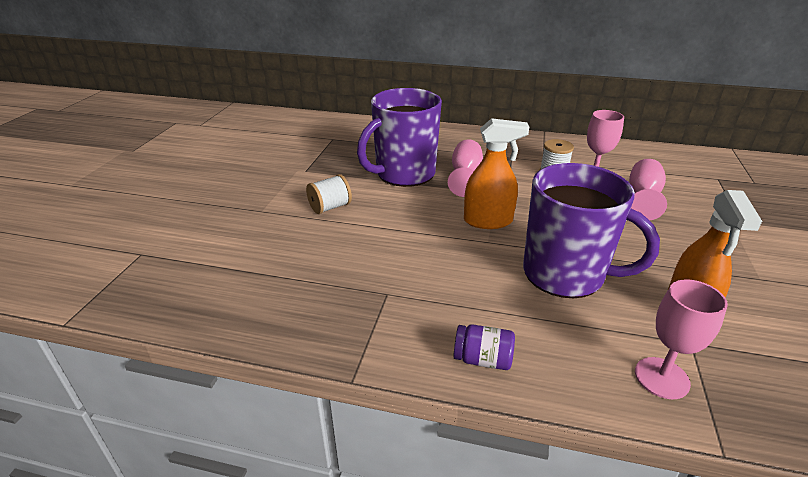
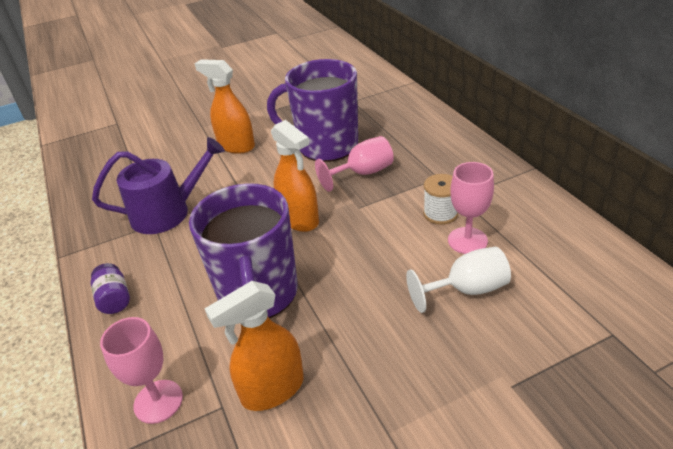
camera: 55 degrees right, 5 degrees up
white spool [306,174,352,214] -> orange spray bottle [195,59,255,154]
pink goblet [629,159,667,221] -> white goblet [406,247,511,313]
none -> purple watering can [92,137,225,234]

